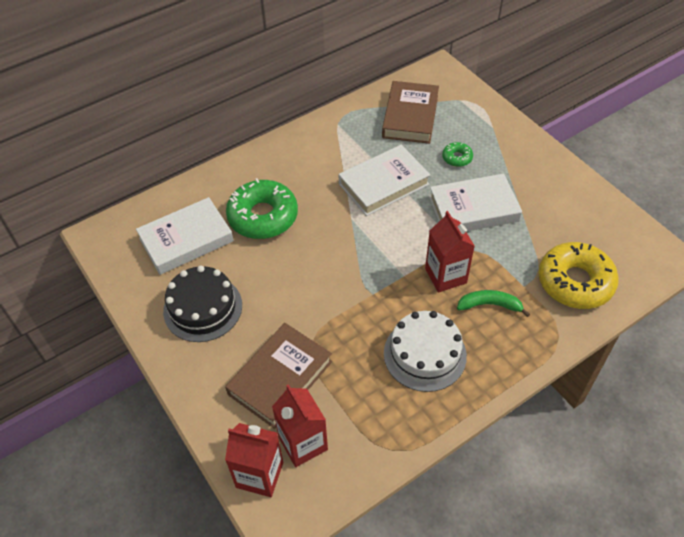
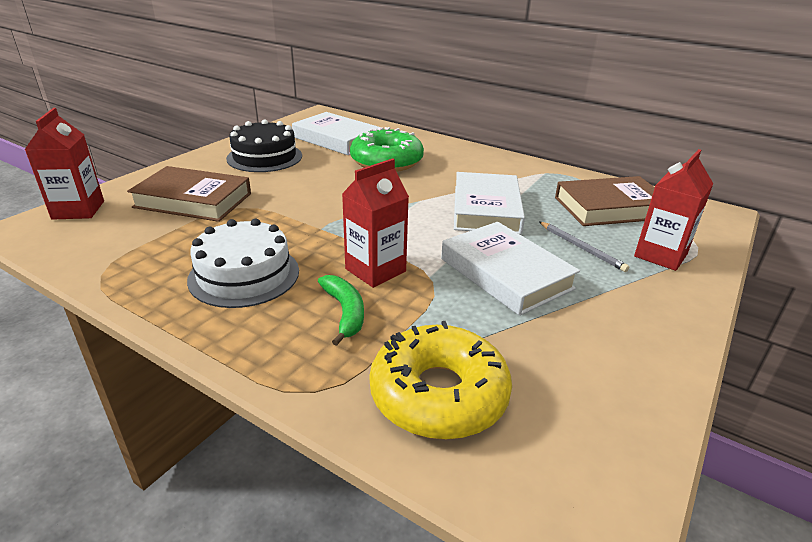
camera: 65 degrees right, 20 degrees down
red carton [272,384,328,467] -> red carton moved to [634,149,713,271]
white book [338,145,430,216] -> white book turned 60 degrees clockwise [454,172,525,235]
green donut [442,142,473,167] -> grey pencil [539,222,629,272]

